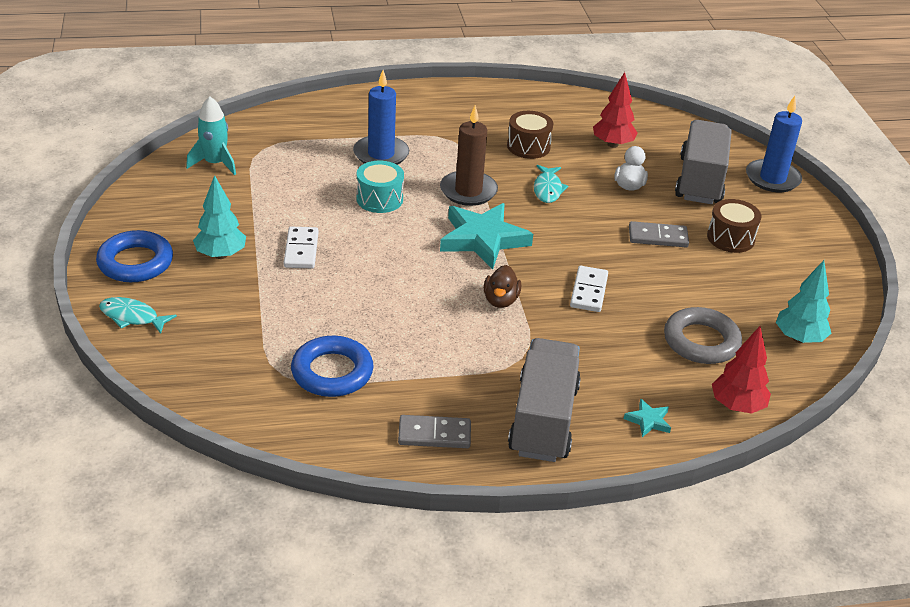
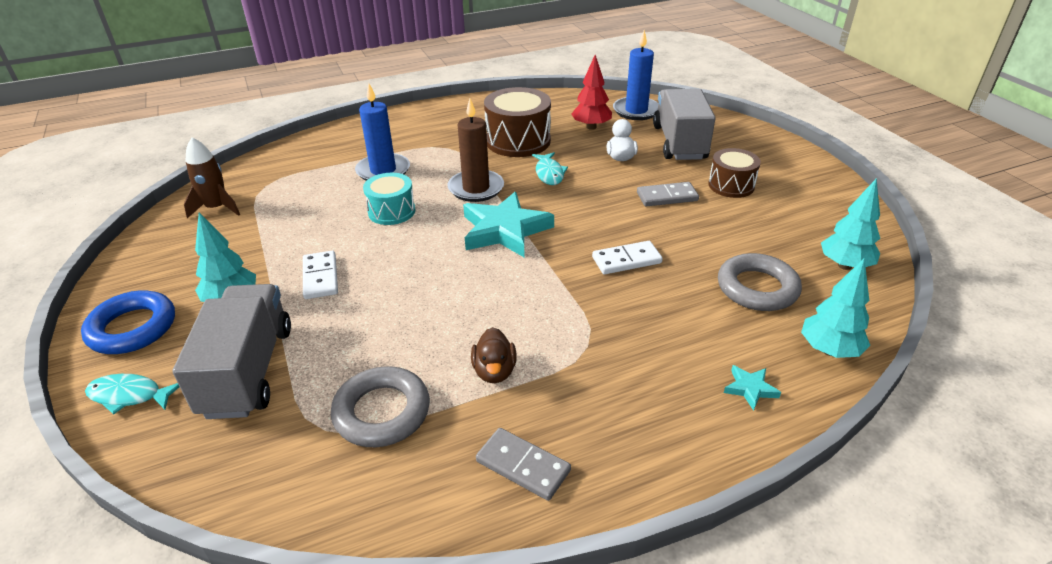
camera: 10 degrees left, 0 degrees up
turquoise rocket [186,96,236,175] -> brown rocket [184,138,240,218]
blue ring [291,336,374,397] -> grey ring [331,366,430,447]
grey domino [398,415,471,448] -> grey domino turned 45 degrees clockwise [476,428,571,501]
brown duck [484,265,521,308] -> brown duck moved to [471,327,517,383]
brown drum [507,111,553,159] -> brown drum [484,87,551,157], size x1.60
grey truck [508,338,581,462] -> grey truck moved to [173,284,291,419]
white domino [570,266,608,312] -> white domino turned 75 degrees clockwise [592,241,663,274]
red tree [712,326,771,413] -> turquoise tree [801,258,870,358]
blue candle [746,96,802,192] -> blue candle moved to [613,30,658,120]

